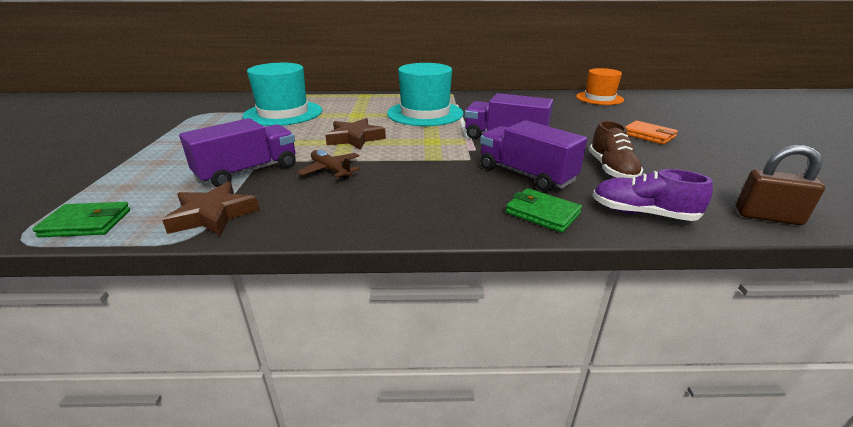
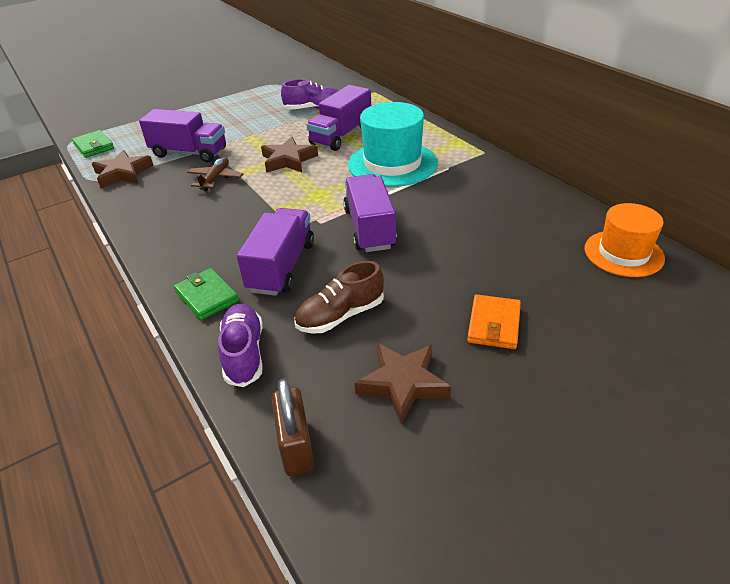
camera: 60 degrees right, 10 degrees up
turquoise hat [243,63,322,126] -> purple shoe [281,79,339,110]
green wallet [506,188,582,233] -> green wallet turned 45 degrees counterclockwise [174,268,239,320]
none -> purple truck [306,85,371,151]
none -> brown star [354,343,451,424]

